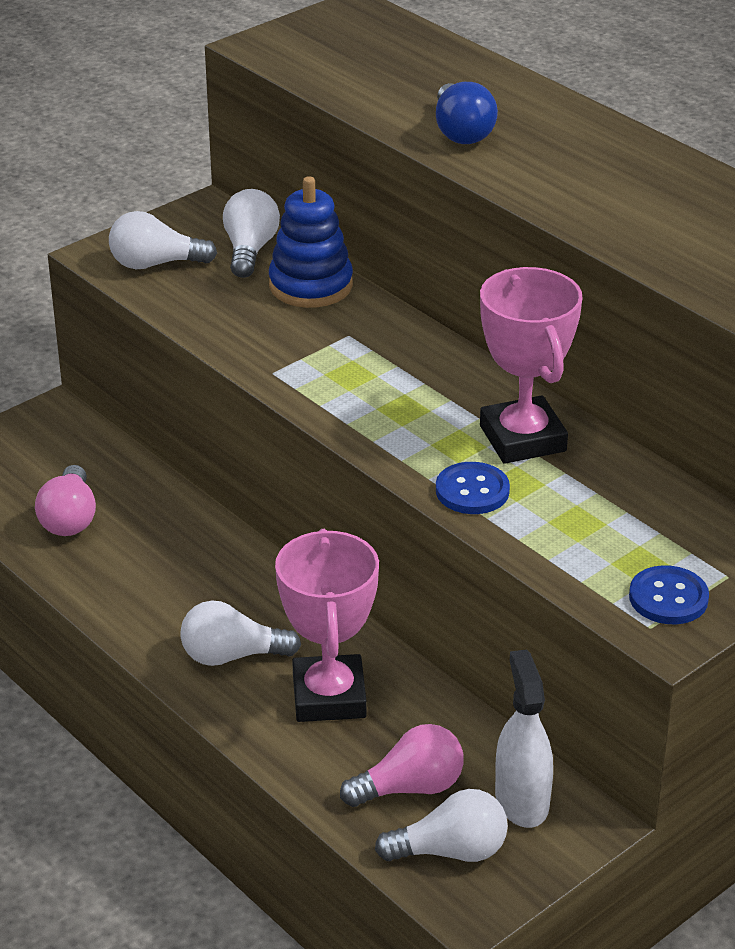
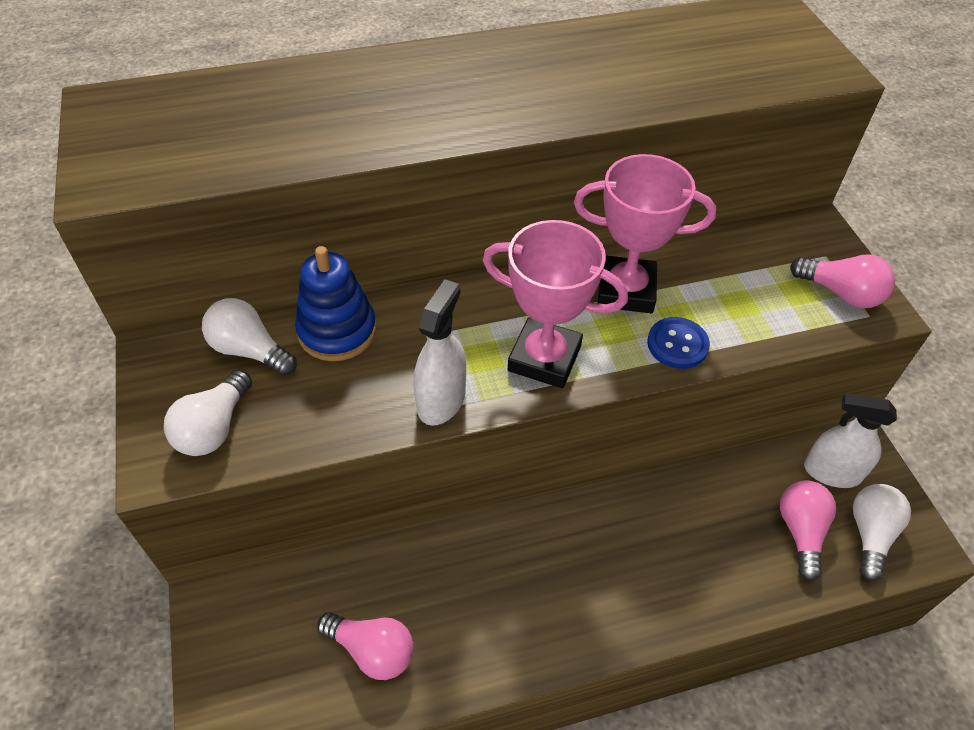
camera: 65 degrees left, 15 degrees up
white light bulb [180,601,301,666] -> none
pink trophy [275,529,379,722] -> pink trophy moved to [483,220,628,388]
blue light bulb [436,82,498,144] -> none
blue button [629,565,709,624] -> pink light bulb [790,255,895,308]
none -> white spray bottle [413,279,466,426]

